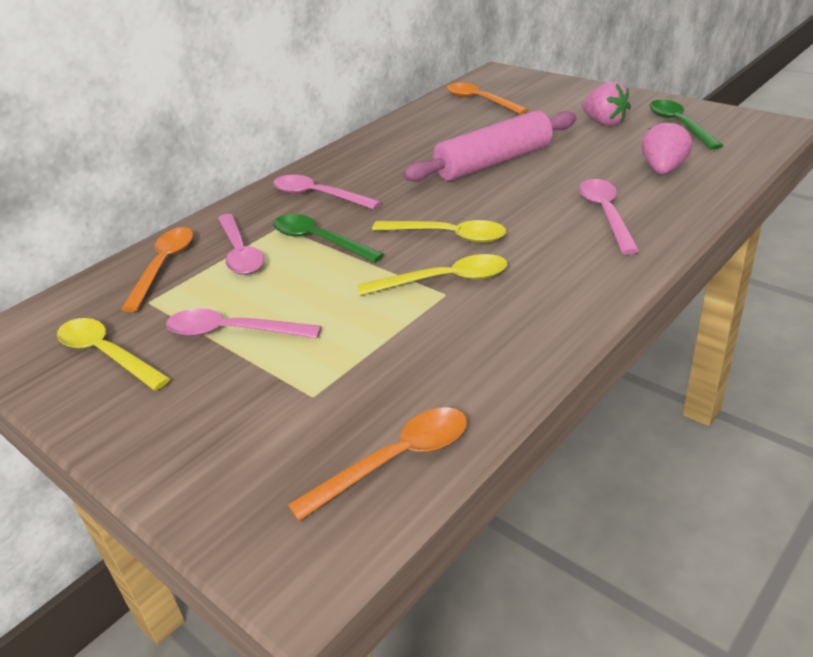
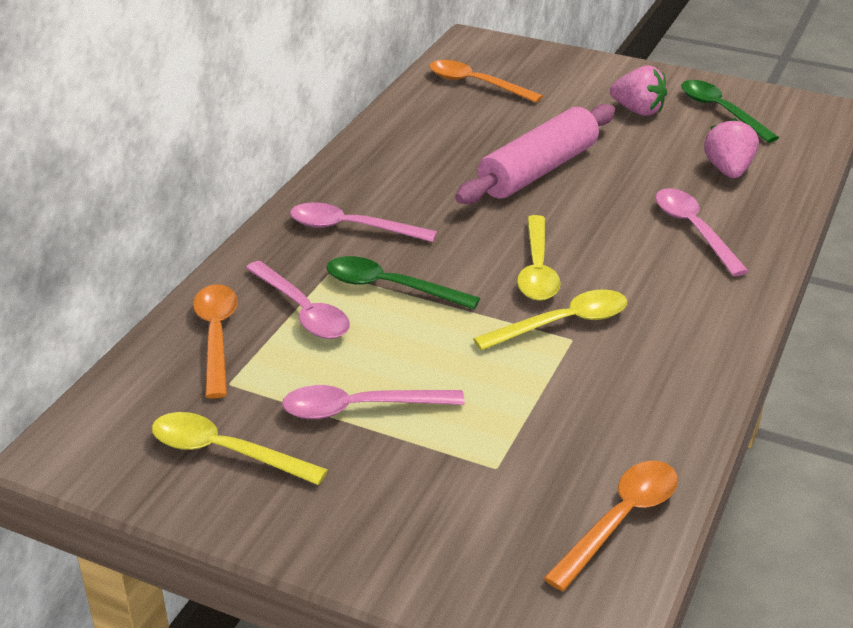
camera: 20 degrees left, 0 degrees up
yellow spoon [372,220,506,243] -> yellow spoon turned 90 degrees clockwise [517,215,561,301]

